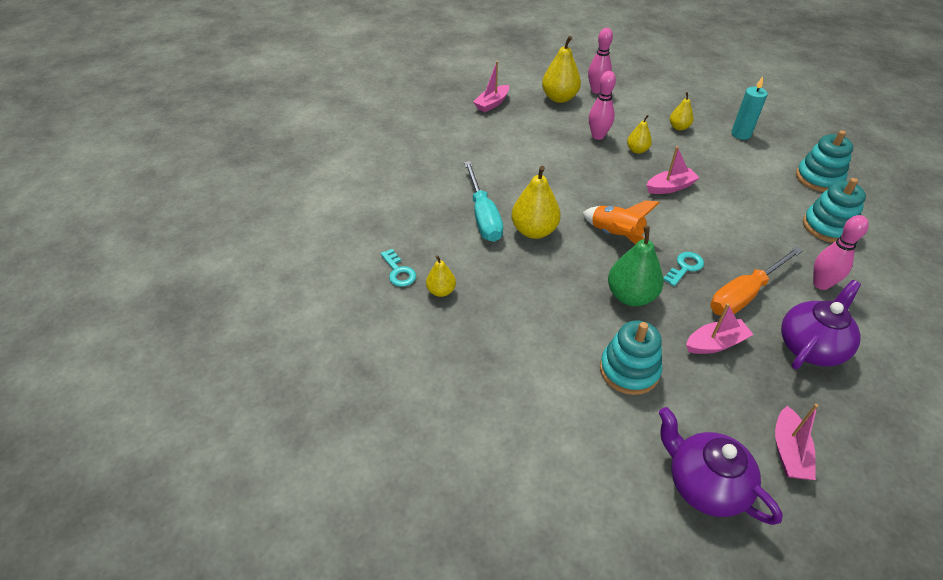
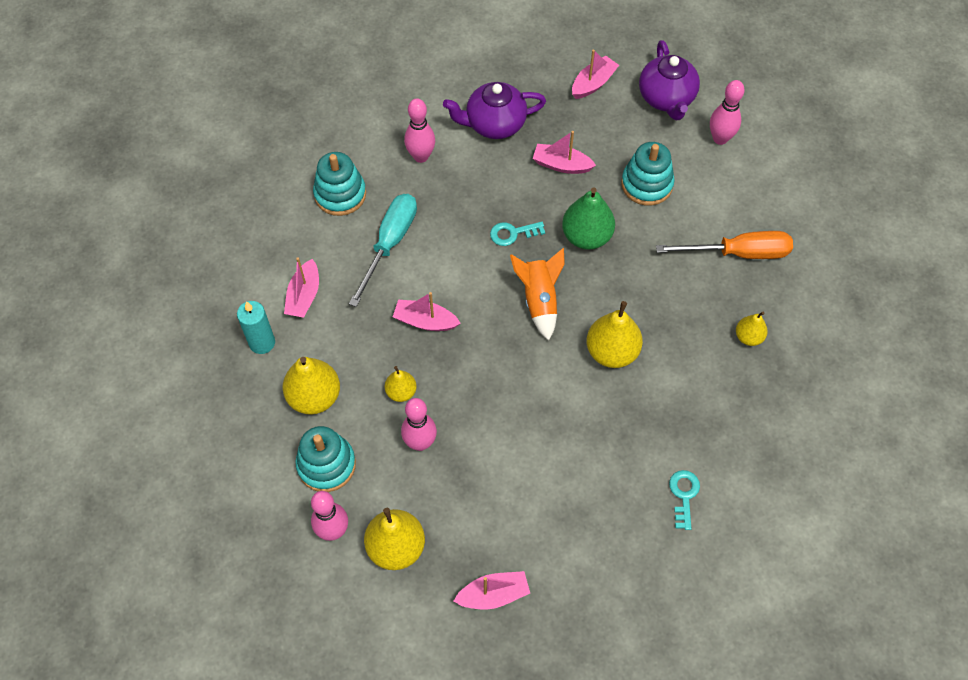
camera: 145 degrees left, 15 degrees up
turquoise key [380,249,416,287] -> turquoise key moved to [669,470,700,530]
turquoise screwdriver [464,161,503,242] -> turquoise screwdriver moved to [349,194,417,307]
yellow pear [670,92,694,131] -> yellow pear [283,357,340,415], size x1.76
orange screwdriver [711,247,803,316] -> orange screwdriver moved to [656,231,793,259]
turquoise stacking toy [796,130,853,192] -> turquoise stacking toy moved to [295,426,356,492]
none -> pink boat [284,257,319,318]
none -> pink bowling pin [710,80,745,145]

